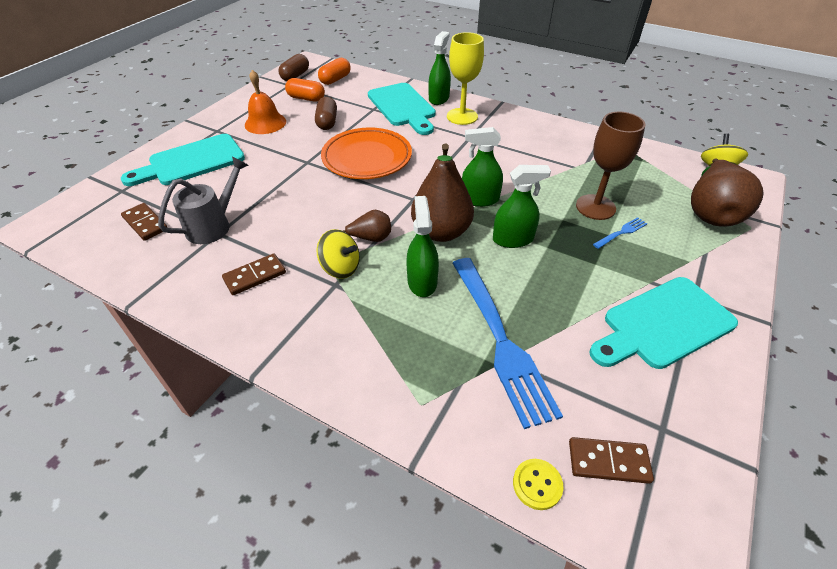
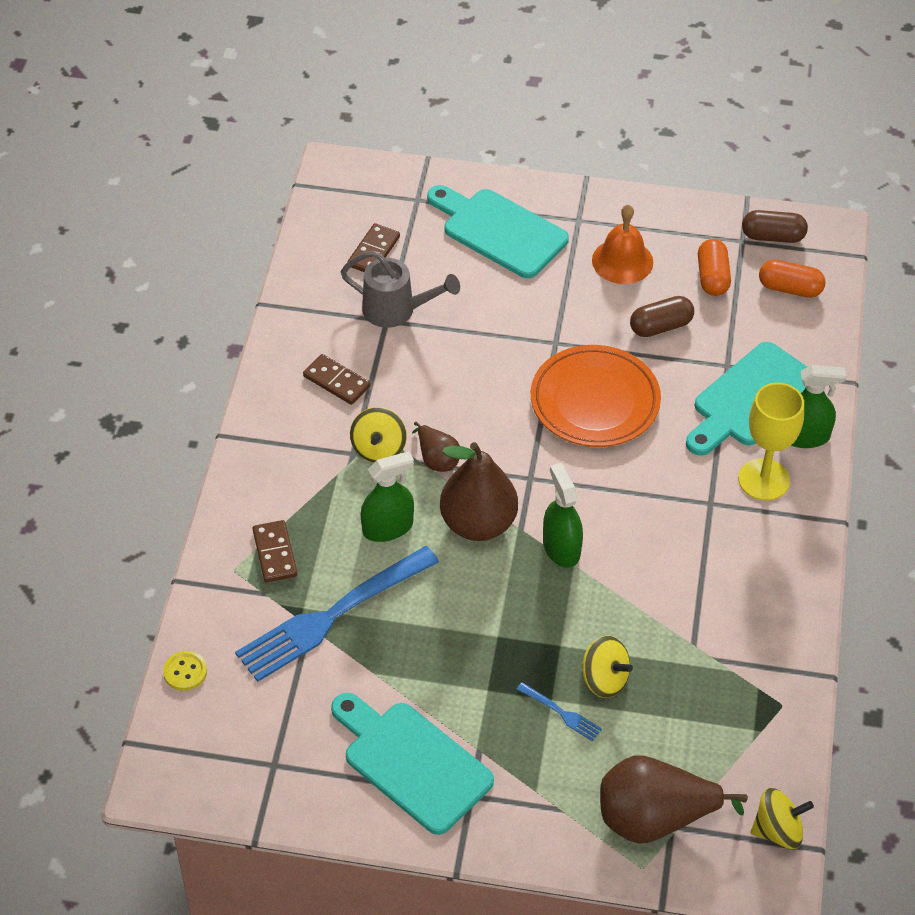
camera: 70 degrees right, 5 degrees up
green spray bottle [493,165,551,248] -> none
brown domino [569,437,654,484] -> brown domino moved to [252,520,297,582]
brown goblet [576,112,646,220] -> yellow spinning top [581,635,633,698]

